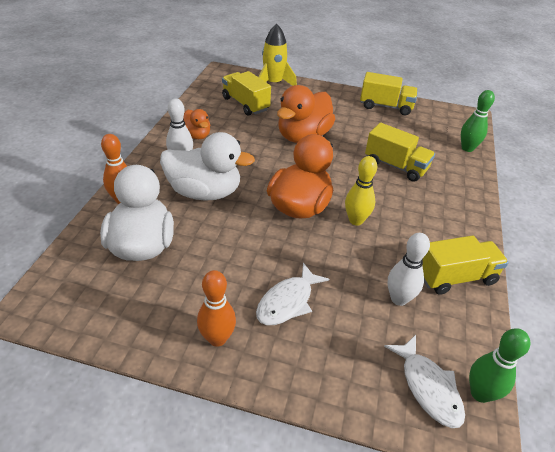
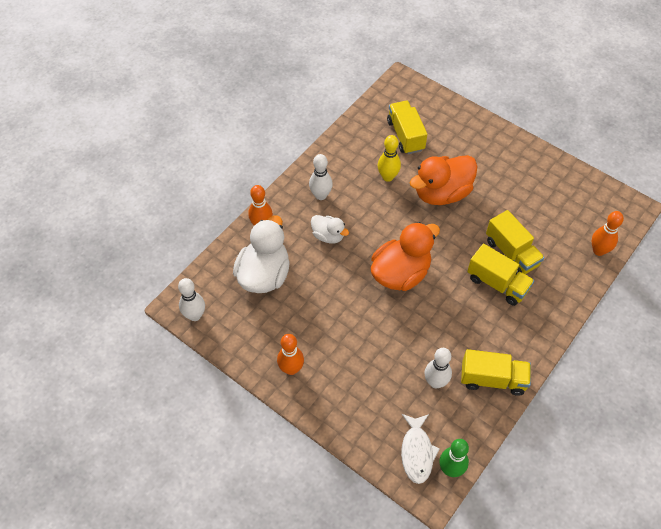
camera: 25 degrees right, 15 degrees up
white duck [160,132,255,201] -> white duck [311,215,349,244], size x0.54
orange duck [183,109,210,139] -> none
white fish [256,263,329,325] -> none
yellow rocket [258,24,297,86] -> none
yellow bowling pin [345,156,377,226] -> yellow bowling pin moved to [378,135,401,182]
yellow truck [360,72,418,115] -> yellow truck moved to [467,244,534,306]
green bowling pin [461,90,495,152] -> orange bowling pin [592,211,624,256]
none -> white bowling pin [178,278,205,321]

